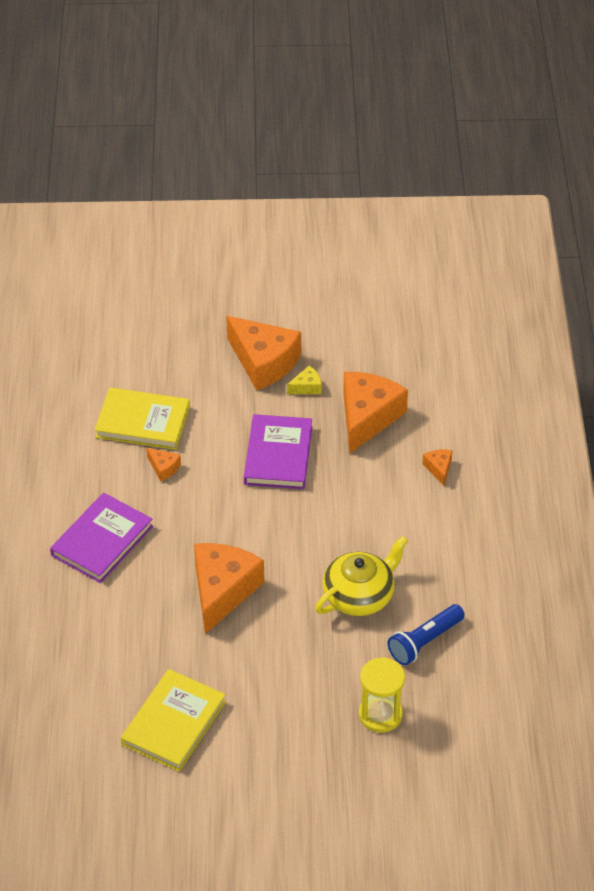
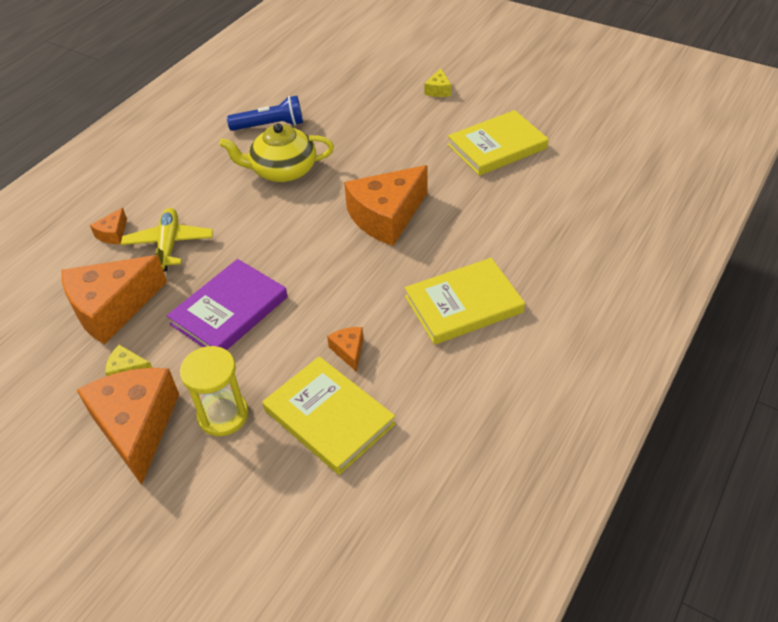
camera: 145 degrees left, 0 degrees up
purple book [50,493,153,583] -> yellow book [405,258,525,345]
yellow hourglass [359,657,405,733] -> yellow hourglass moved to [180,346,249,436]
none -> yellow plane [121,208,213,271]
none -> yellow cheese [425,68,451,97]

